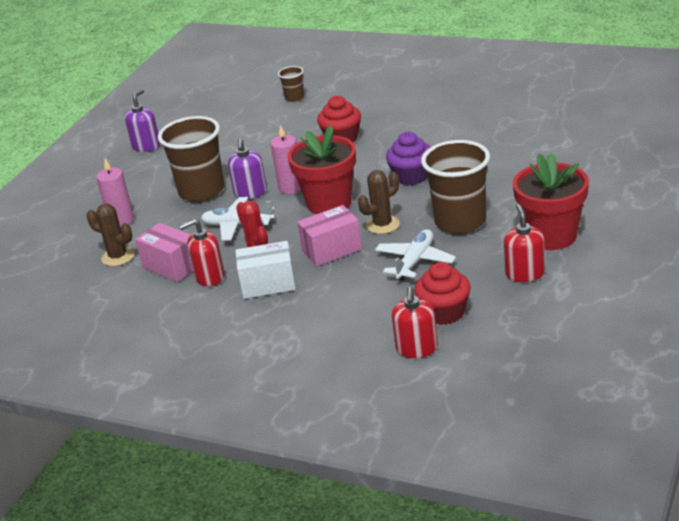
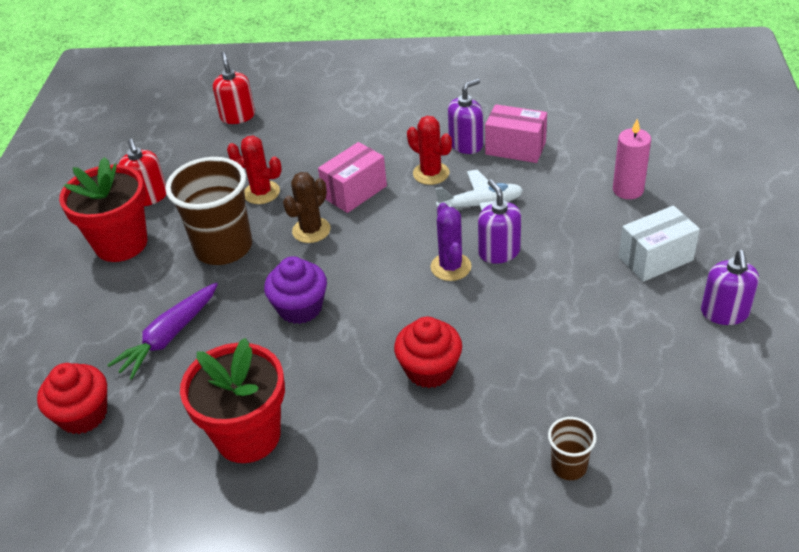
camera: 160 degrees right, 10 degrees up
brown cactus [87,203,135,266] -> none
brown cup [158,116,225,202] -> none
red soap dispenser [179,219,225,286] -> purple soap dispenser [448,79,483,154]
white box [235,241,296,299] -> white box moved to [619,205,700,282]
pink candle [270,125,301,194] -> purple cactus [431,203,472,281]
red flower pot [288,125,356,214] -> red flower pot moved to [180,338,285,463]
white plane [375,230,456,281] -> red cactus [227,135,282,204]
red cupcake [414,262,471,325] -> red cupcake moved to [37,363,107,434]
none -> purple carrot [107,282,218,380]

